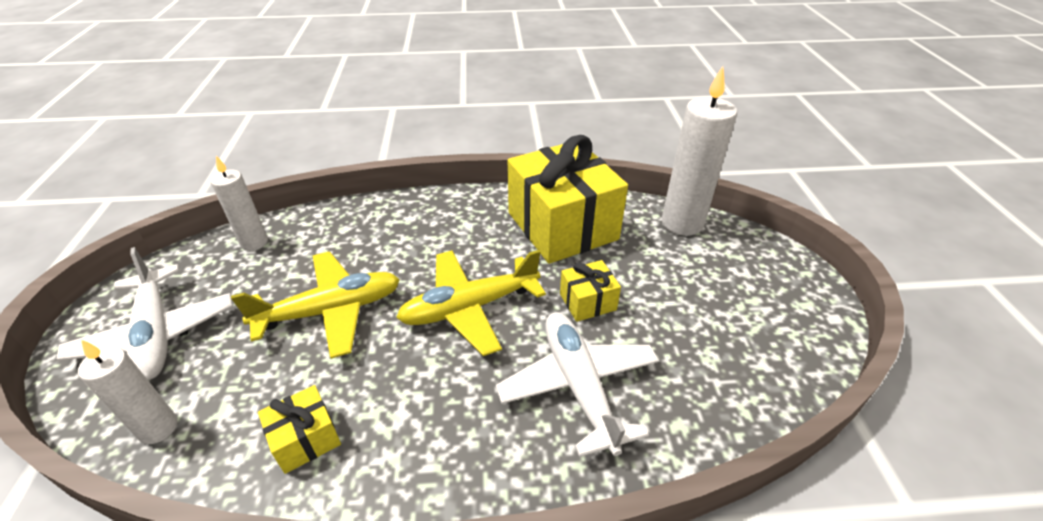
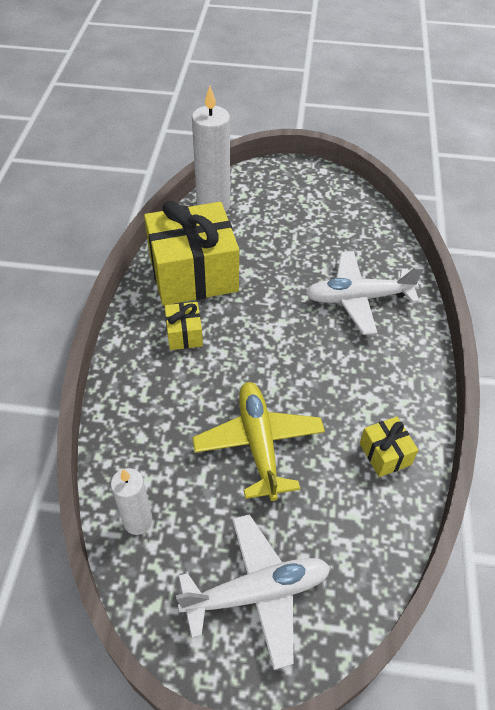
camera: 80 degrees left, 10 degrees up
white candle [78,340,178,444] -> none
yellow plane [396,250,546,356] -> none
yellow gift [560,260,621,322] -> yellow gift moved to [165,302,203,350]

